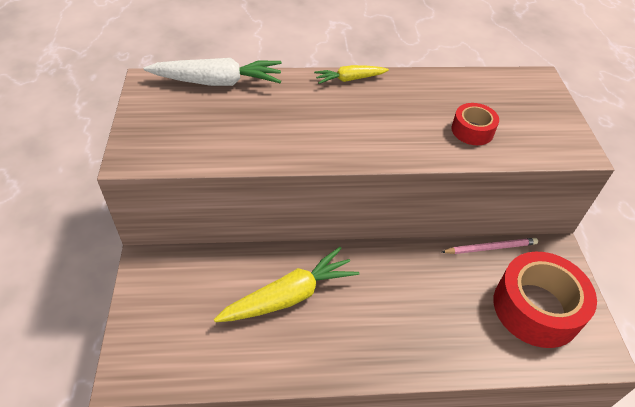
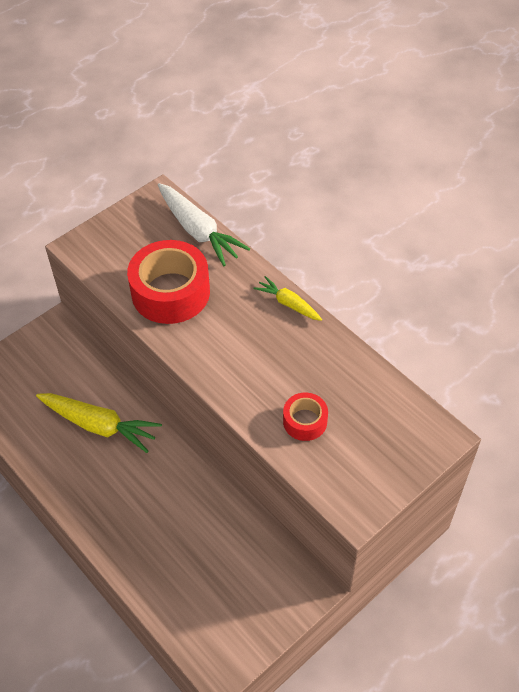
camera: 55 degrees right, 5 degrees up
pink pencil [442,238,538,254] -> none
red tape [494,252,597,348] -> red tape moved to [127,240,210,324]

